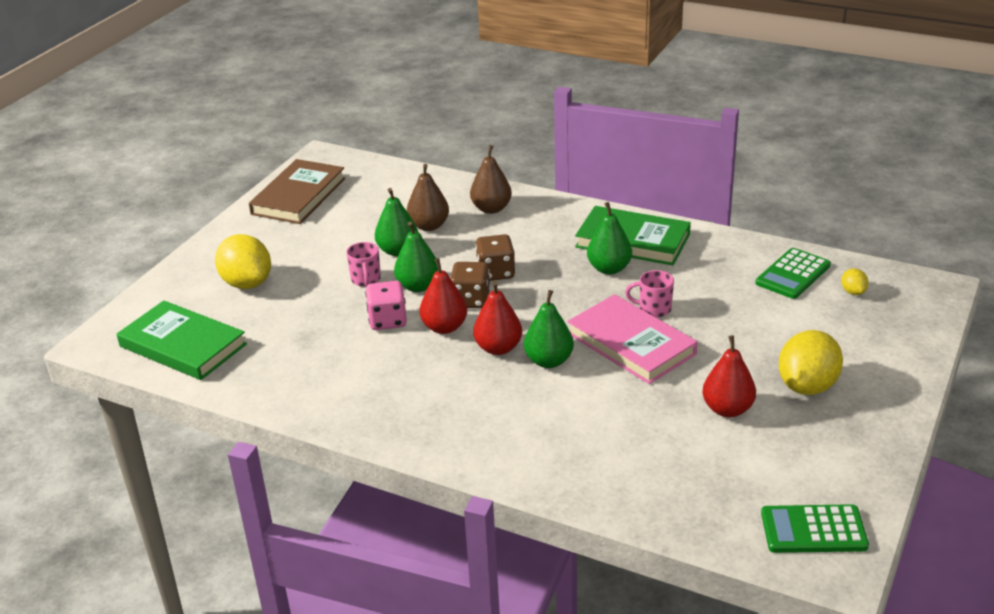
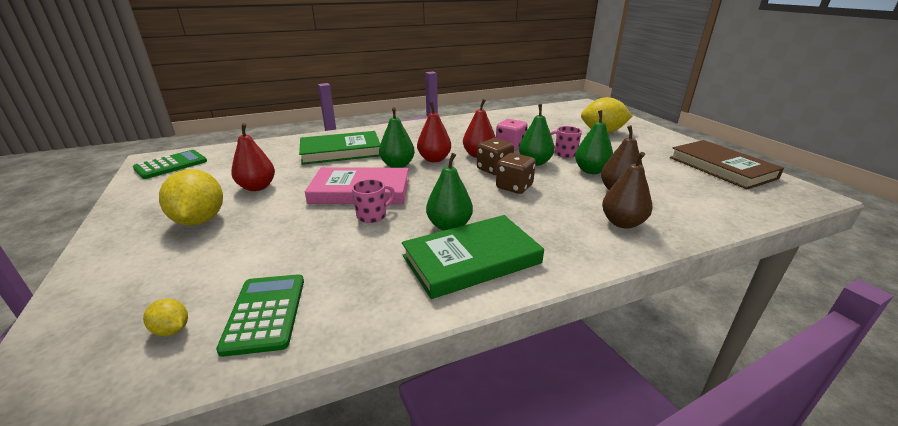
camera: 130 degrees right, 5 degrees down
green book [117,301,247,380] -> green book moved to [299,131,380,165]

